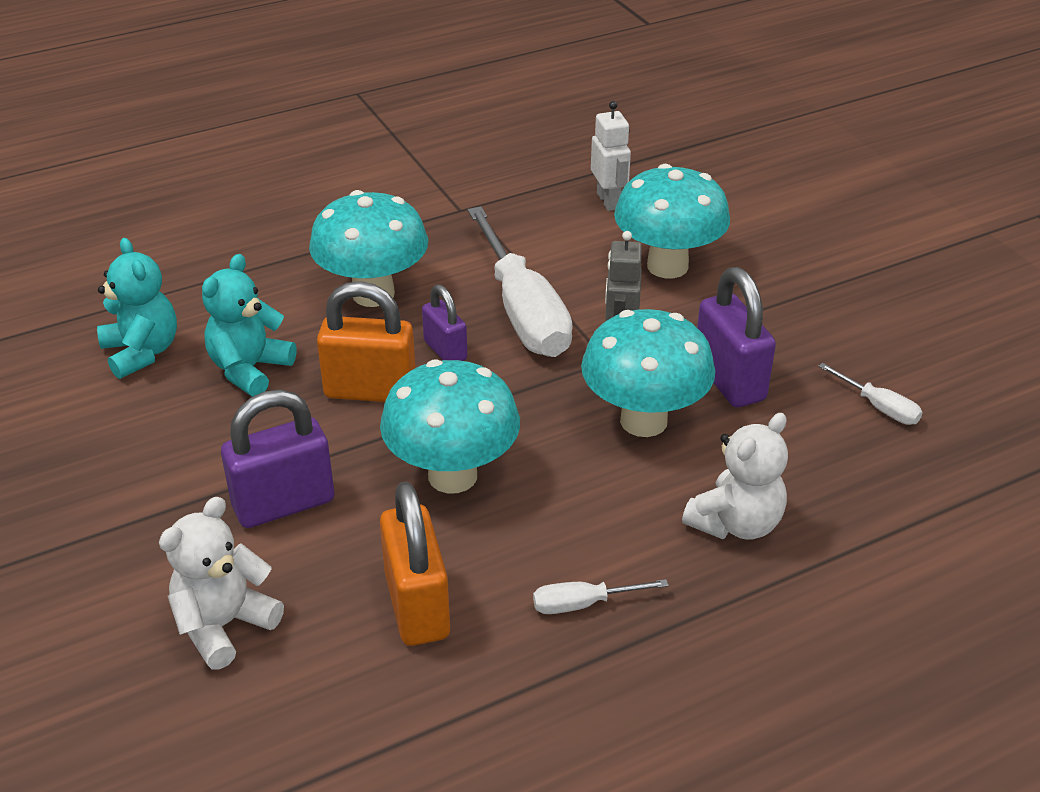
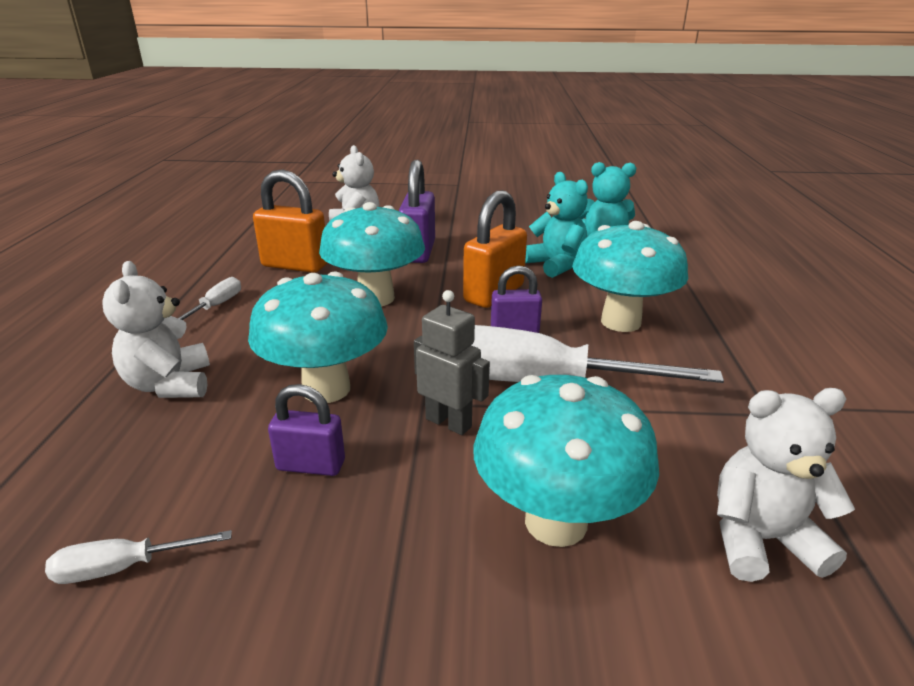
camera: 120 degrees right, 10 degrees down
white robot [591,101,631,211] -> white teddy bear [717,388,855,582]
purple padlock [697,267,776,407] -> purple padlock [268,384,345,476], size x0.61

